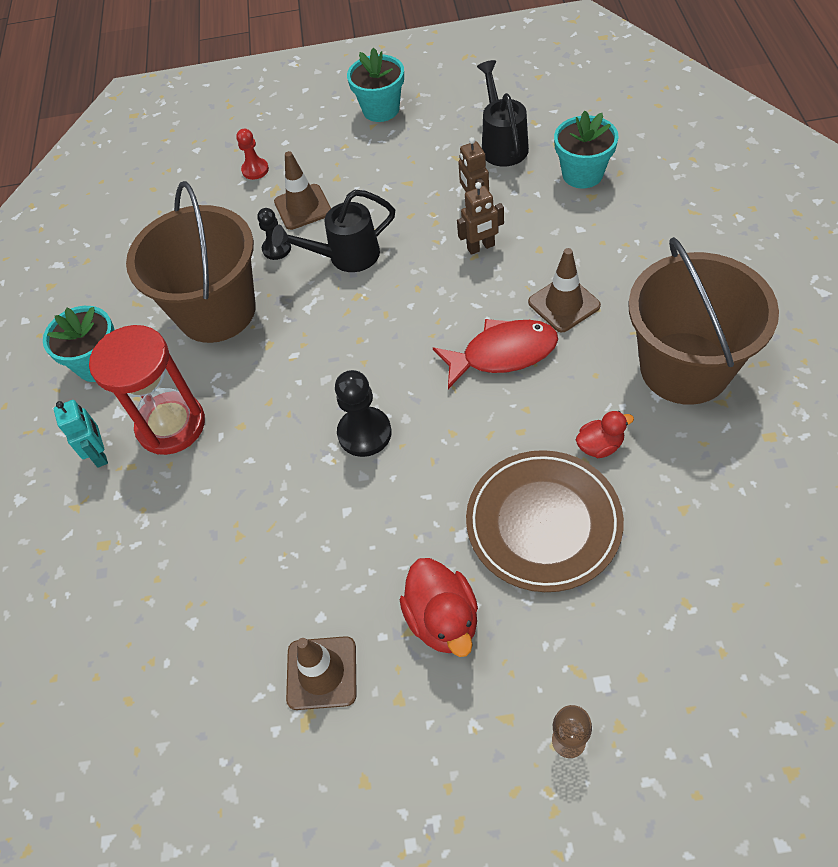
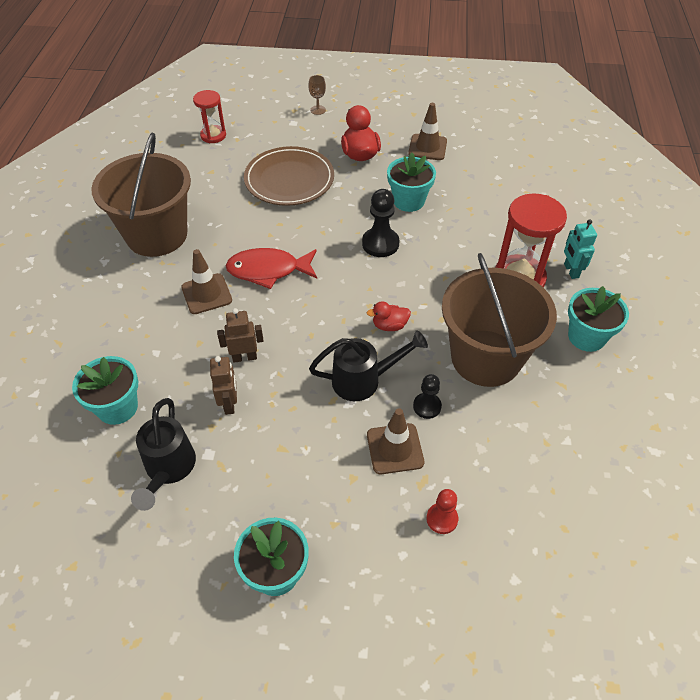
camera: 175 degrees left, 5 degrees down
red duck [575,411,634,458] -> red duck moved to [366,301,411,331]
none -> red hourglass [193,90,226,143]
none -> turquoise flower pot [387,152,436,212]

